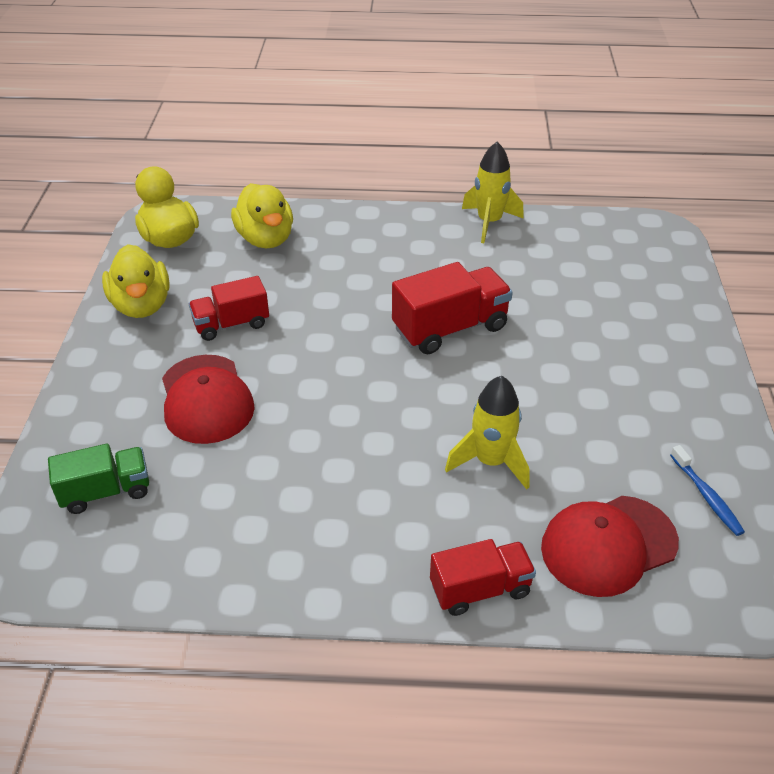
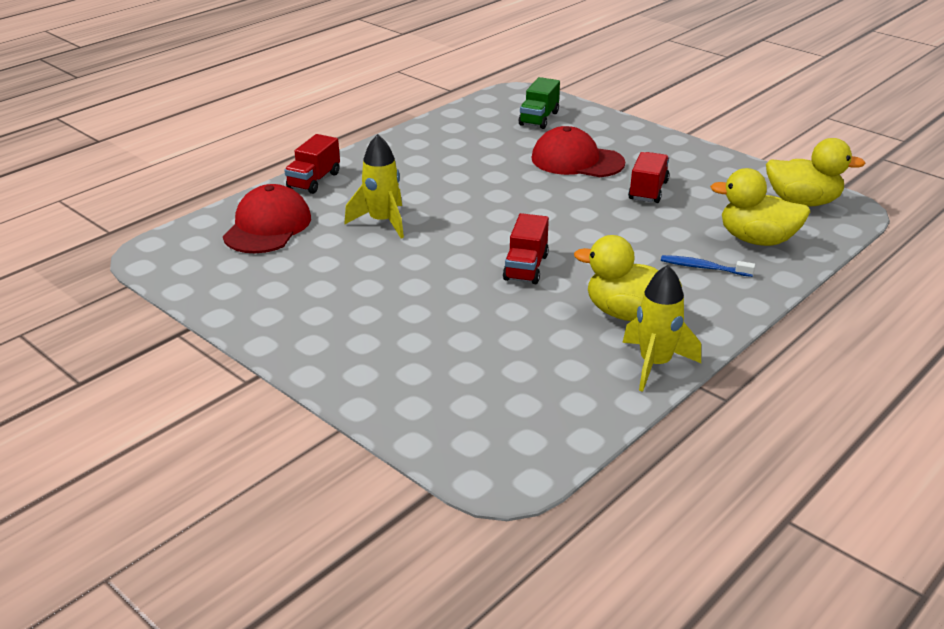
camera: 130 degrees right, 10 degrees down
yellow duck [102,244,170,318] -> yellow duck moved to [574,235,682,321]
red truck [392,262,513,354] -> red truck [503,213,549,284], size x0.66
blue toothbrush [670,445,745,536] -> blue toothbrush moved to [661,255,755,277]

